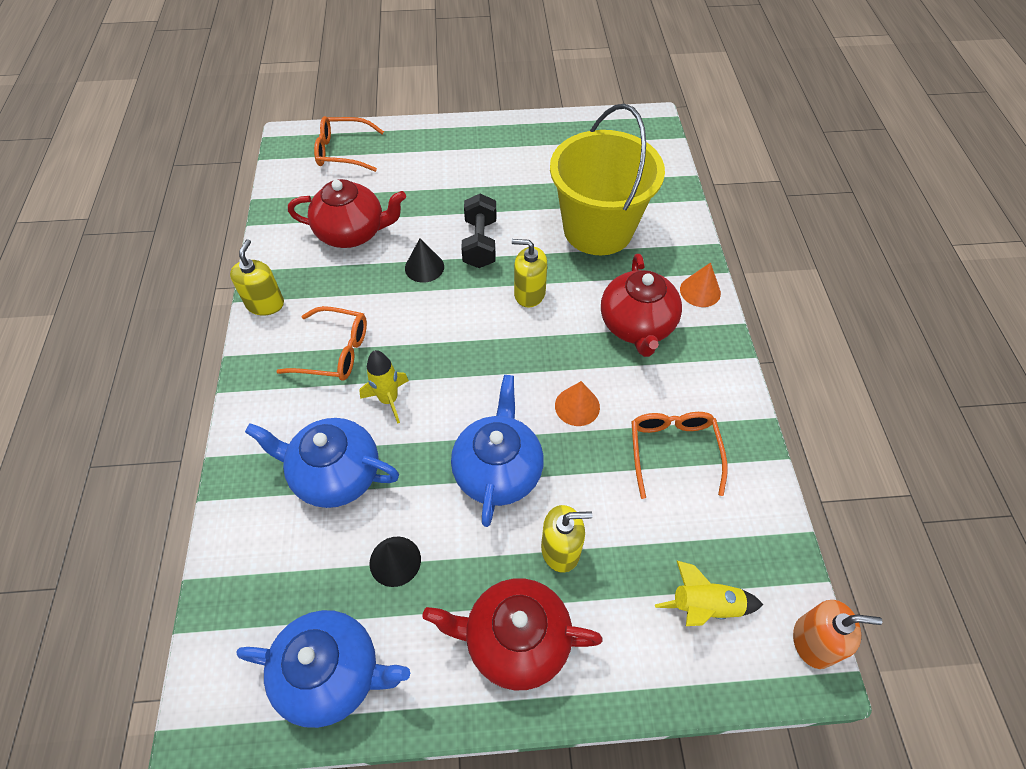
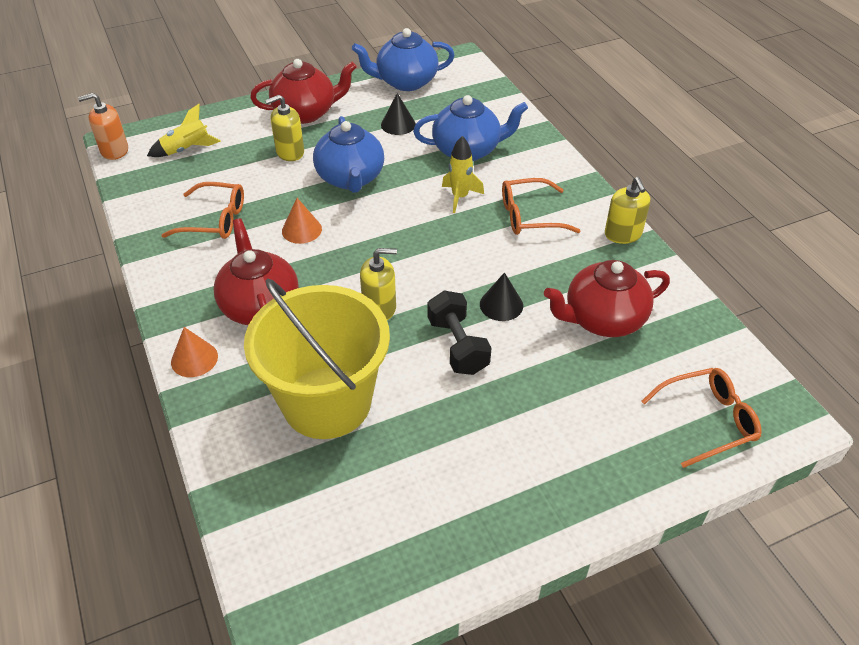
camera: 160 degrees right, 10 degrees down
orange glasses [631,412,728,499] -> orange glasses turned 60 degrees counterclockwise [161,182,244,239]

